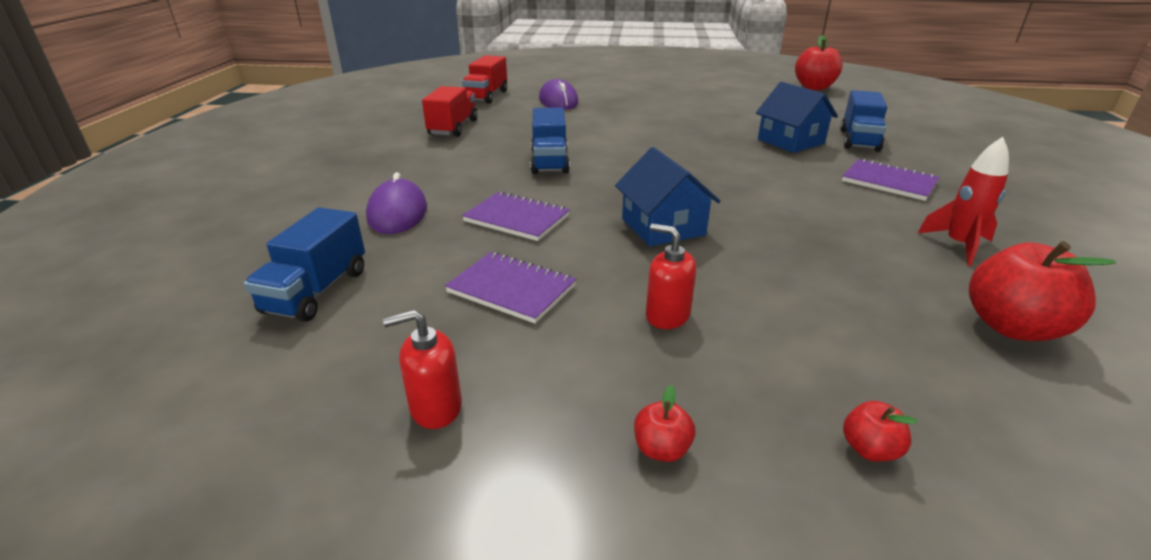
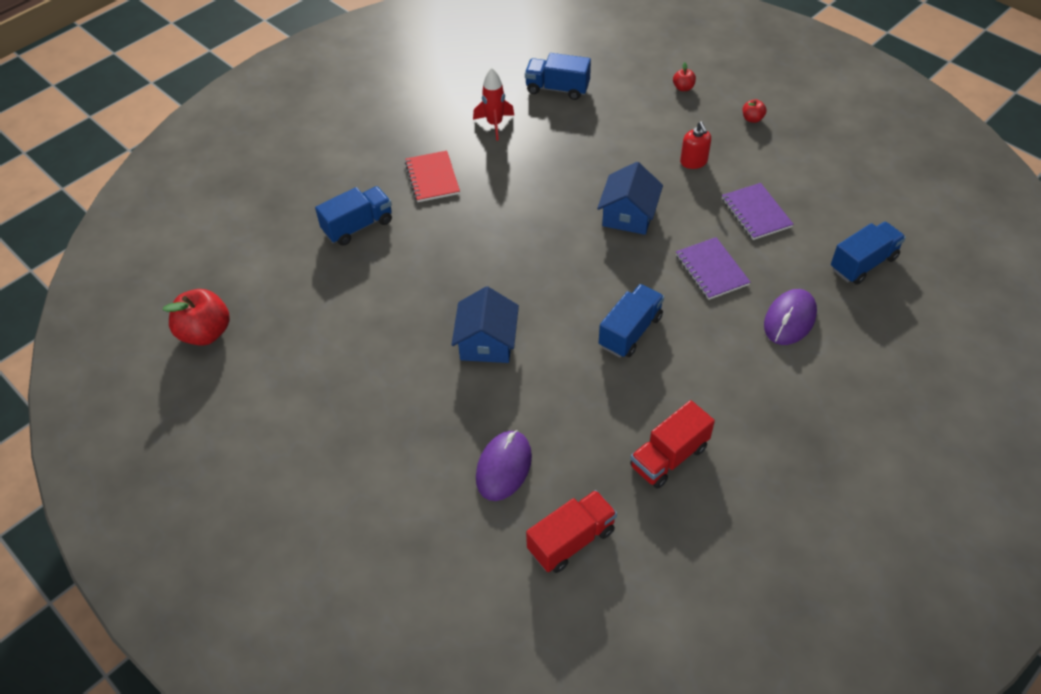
camera: 140 degrees left, 20 degrees up
red soap dispenser [383,310,462,429] -> none
blue house [756,82,838,153] -> blue house moved to [451,286,519,363]
purple notebook [842,159,940,201] -> red notebook [405,151,460,202]
red apple [969,241,1116,341] -> blue truck [525,53,591,100]

